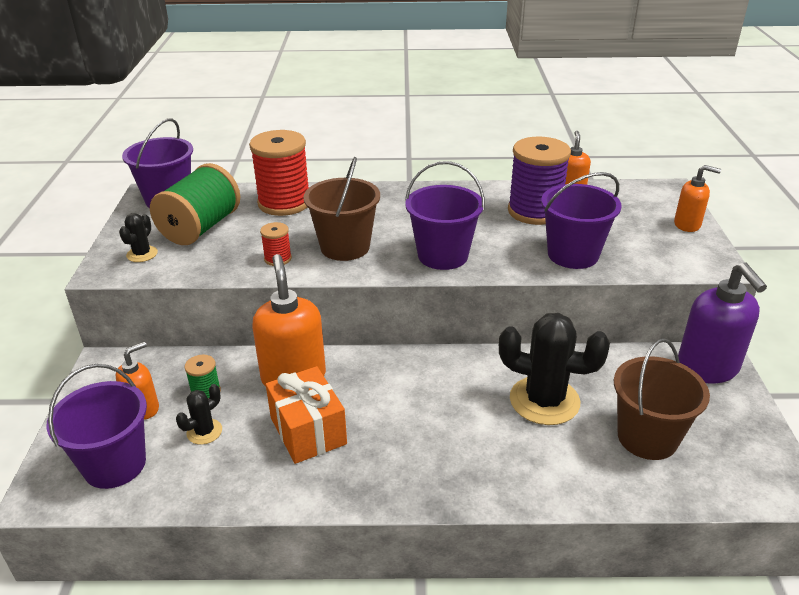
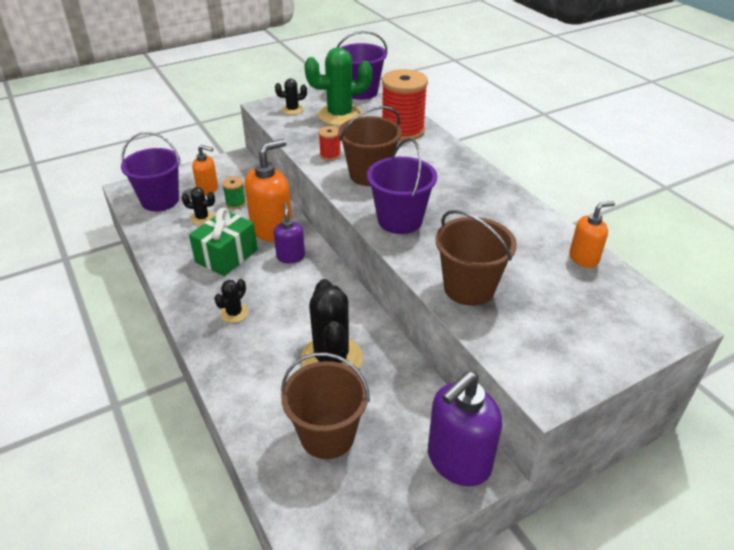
camera: 60 degrees right, 5 degrees up
green spool [150,163,240,245] -> green cactus [304,47,372,126]
orange gift [266,366,347,464] -> green gift [189,208,258,276]
purple spool [508,137,571,225] -> none
purple bucket [541,172,622,269] -> brown bucket [436,210,517,306]
orange soap dispenser [674,165,721,232] -> none
none -> black cactus [214,279,248,323]
none -> purple soap dispenser [274,203,305,263]

